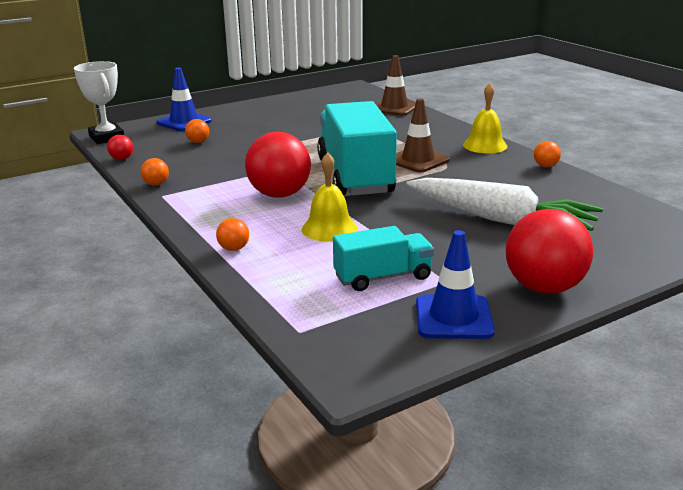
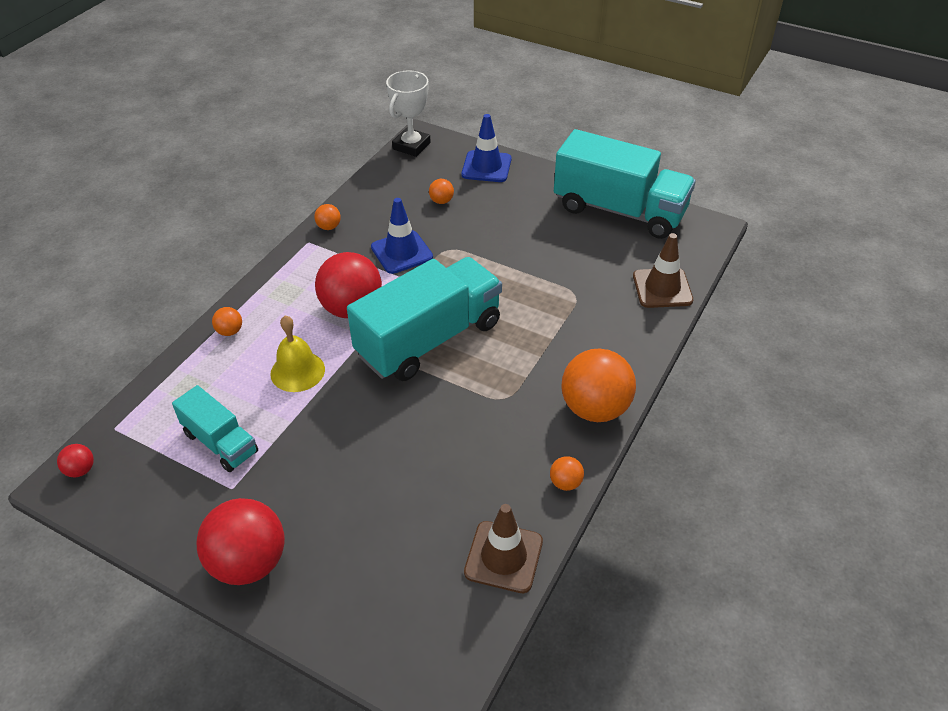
camera: 60 degrees right, 20 degrees up
red ball [107,135,133,160] -> red ball moved to [57,444,94,477]
brown traffic cone [396,98,450,172] -> brown traffic cone moved to [464,504,543,593]
white carrot [406,178,603,231] -> none
blue traffic cone [416,230,495,339] -> blue traffic cone moved to [371,198,433,274]
yellow bell [463,83,507,153] -> orange ball [561,349,636,422]
none -> turquoise truck [554,129,696,239]

